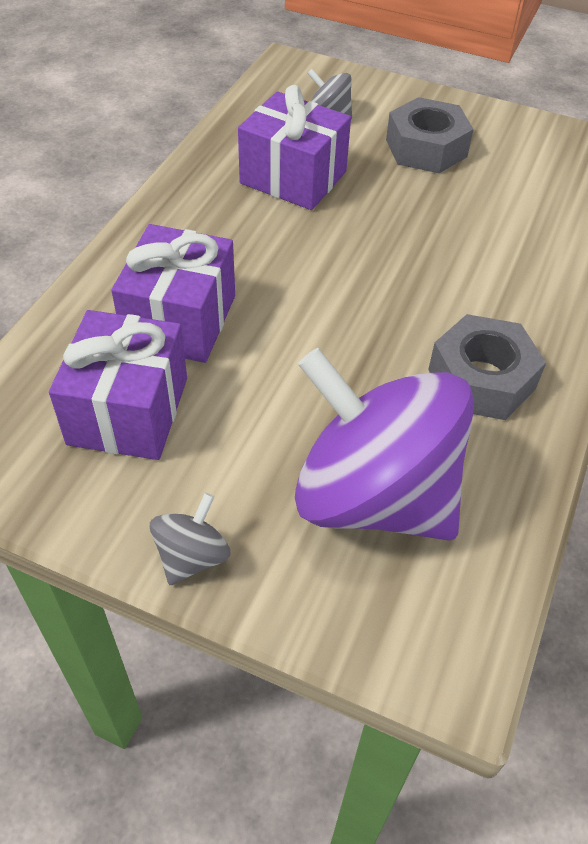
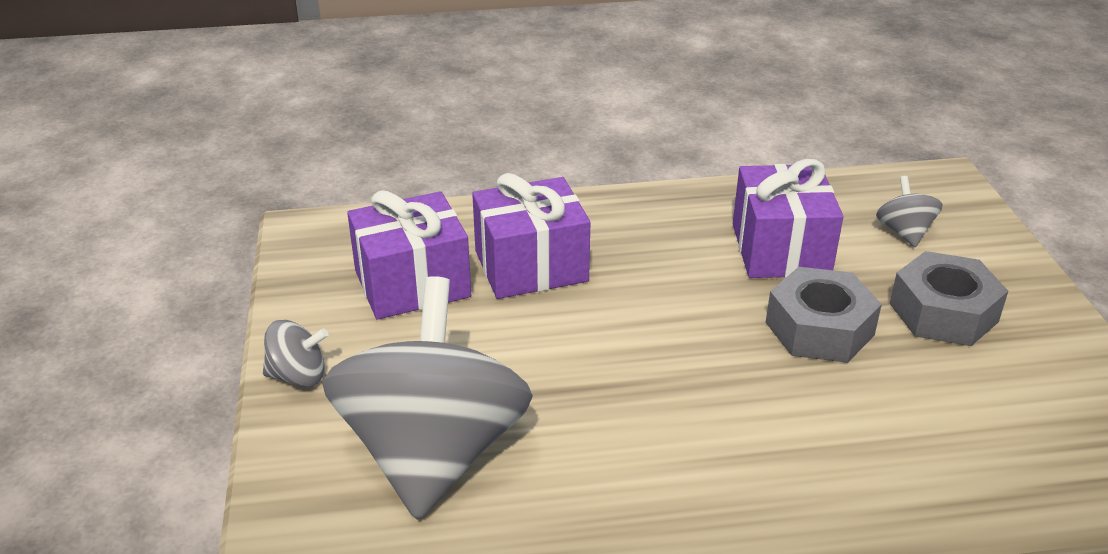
camera: 60 degrees right, 15 degrees down
purple spinning top [295,348,474,541] -> grey spinning top [322,276,533,520]
grey nut [428,314,546,420] -> grey nut moved to [766,267,882,363]

